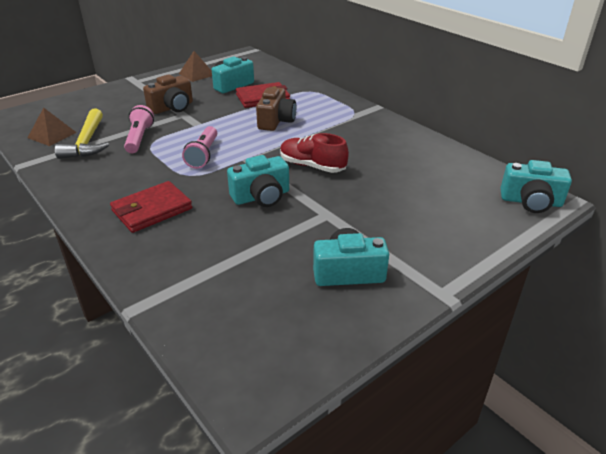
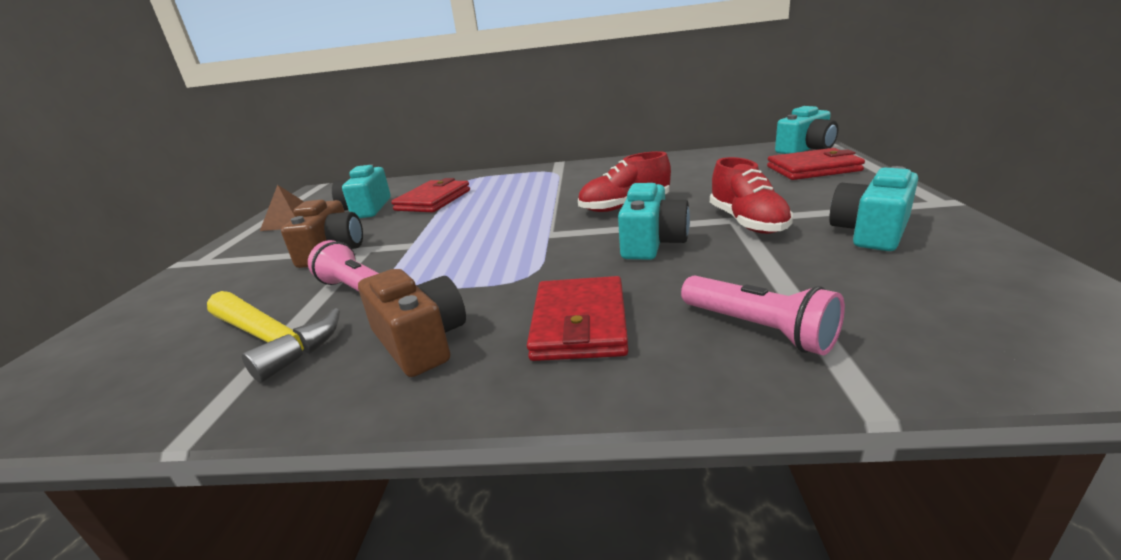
camera: 45 degrees left, 10 degrees down
brown pyramid [28,107,77,146] -> none
pink flashlight [182,126,217,169] -> pink flashlight moved to [681,276,845,355]
brown camera [256,87,296,131] -> brown camera moved to [358,269,466,377]
none -> red shoe [710,157,793,234]
none -> red wallet [767,148,865,180]

